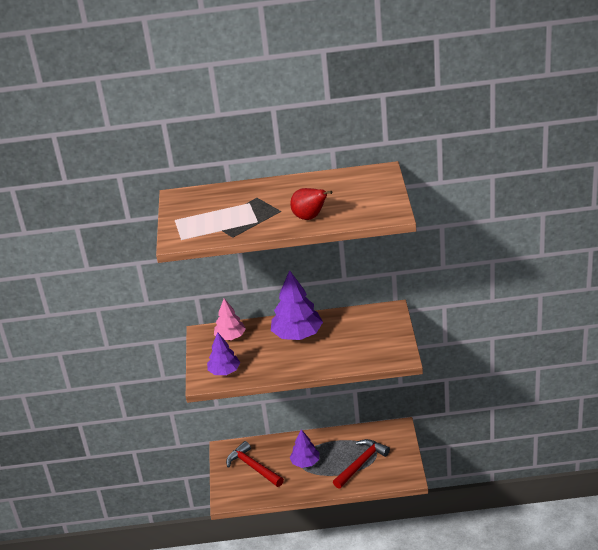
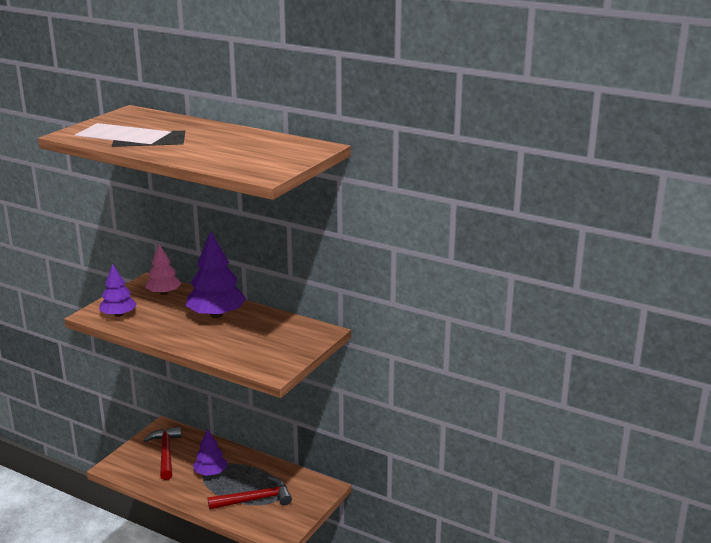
camera: 30 degrees right, 10 degrees down
red pear [290,188,332,220] -> none

